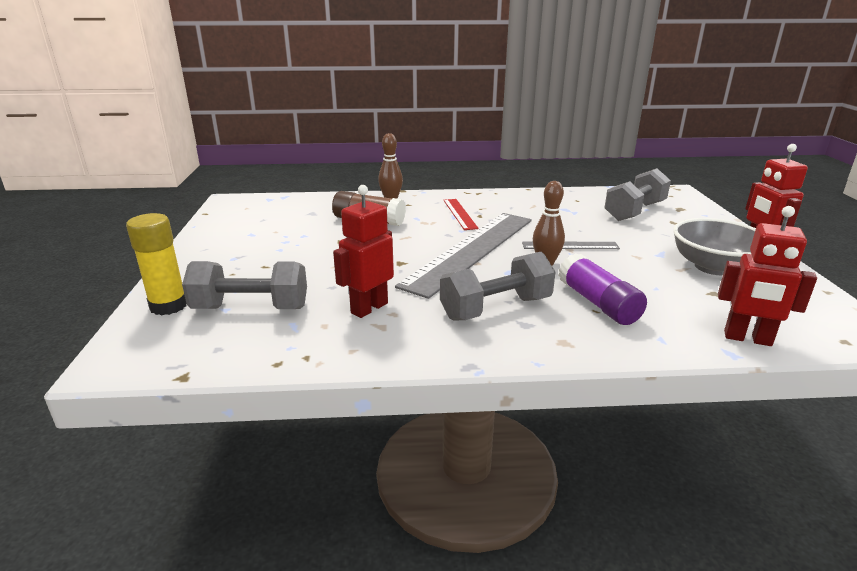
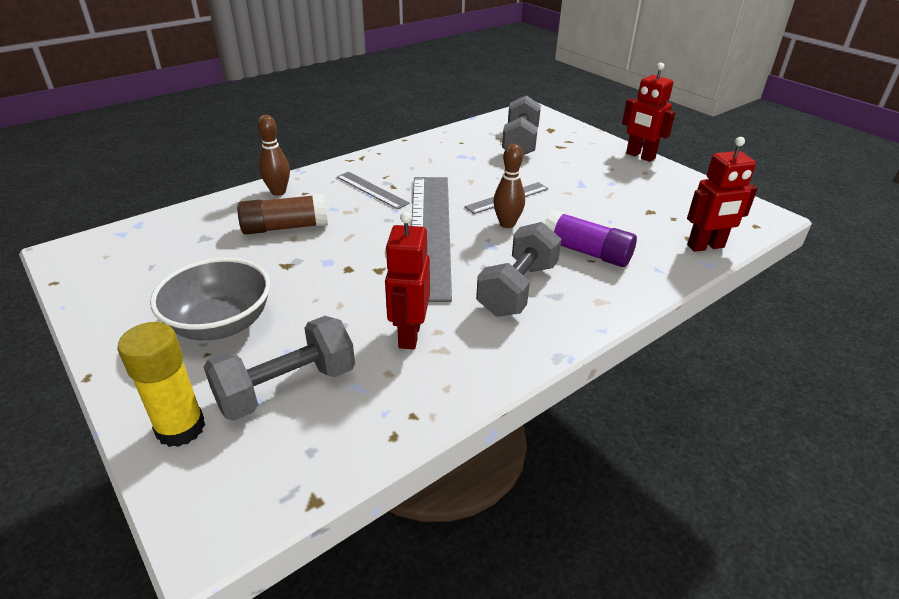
camera: 35 degrees left, 10 degrees up
red ruler [443,199,479,230] -> grey ruler [337,172,410,209]
grey bowl [673,218,756,275] -> grey bowl moved to [150,258,270,340]

